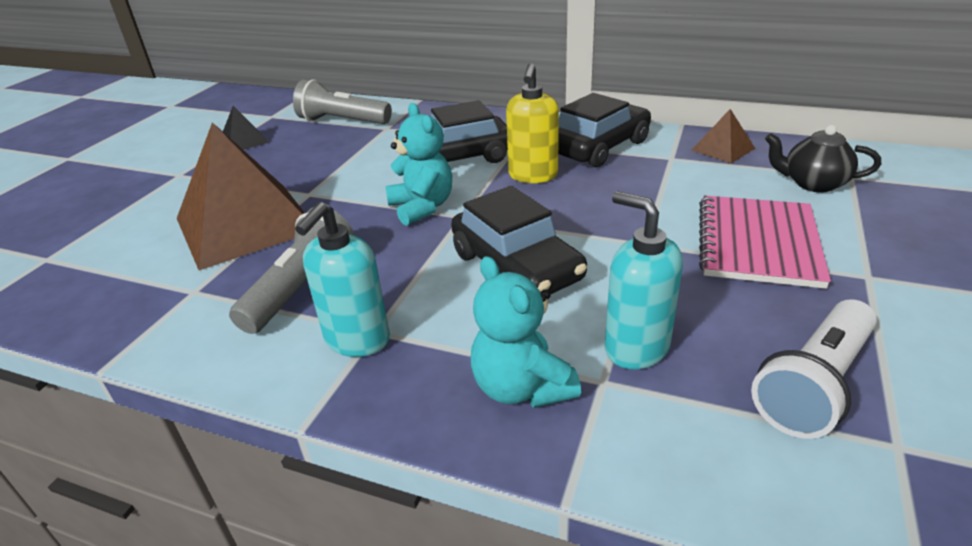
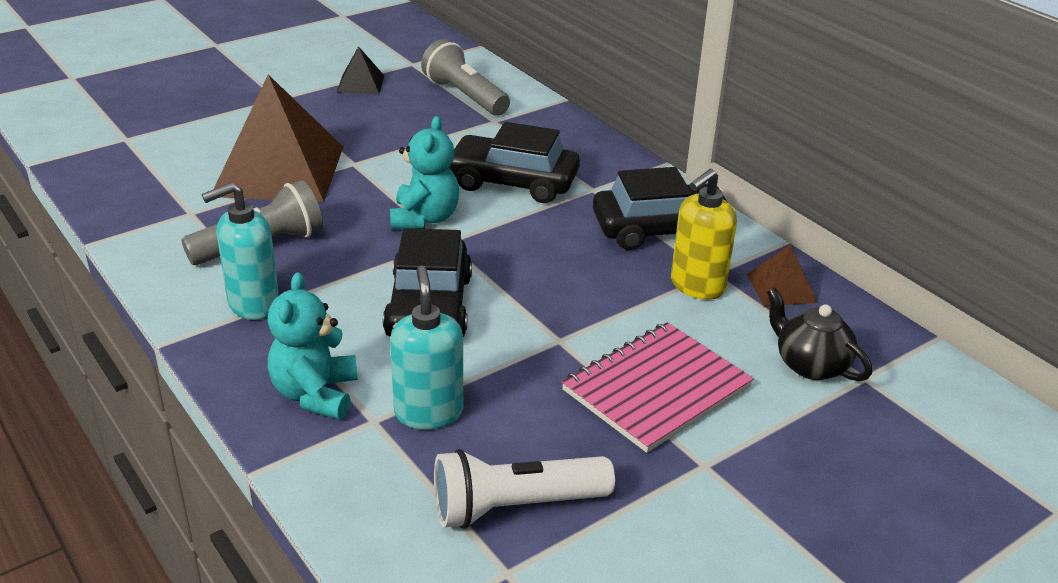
camera: 30 degrees right, 0 degrees up
yellow soap dispenser [506,63,559,183] -> yellow soap dispenser moved to [671,169,737,300]

